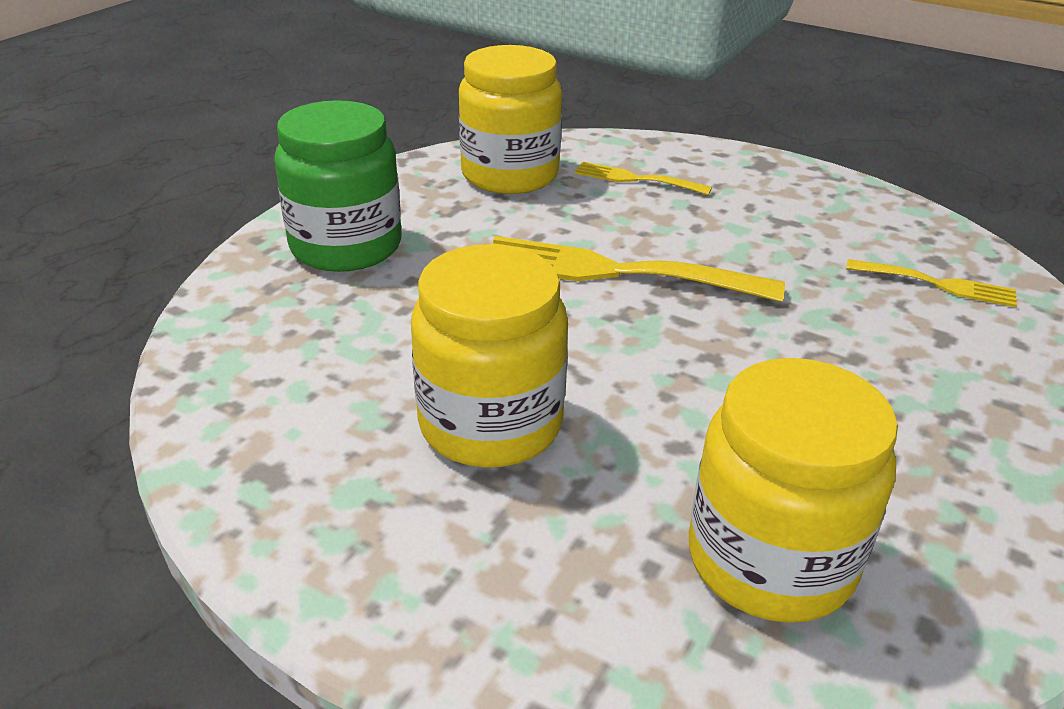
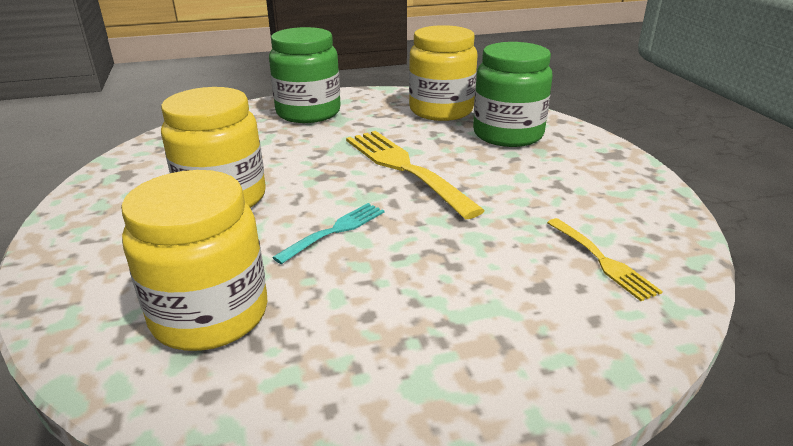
camera: 45 degrees right, 5 degrees down
yellow fork [574,162,712,195] -> green jar [473,42,552,147]
none -> turquoise fork [272,203,384,264]

